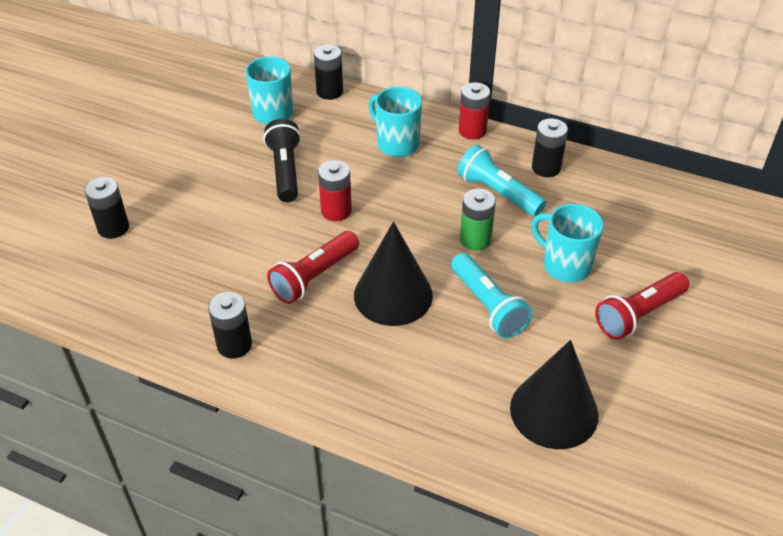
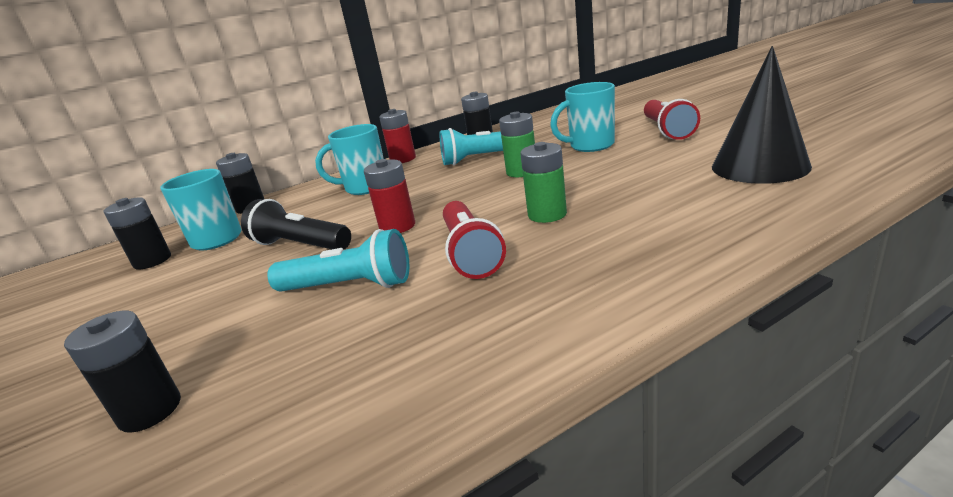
camera: 50 degrees left, 20 degrees down
black battery [208,292,252,359] -> black battery moved to [103,197,171,270]
black cone [354,221,433,326] -> green battery [520,142,567,223]
turquoise flashlight [451,253,533,338] -> turquoise flashlight moved to [267,229,409,292]

